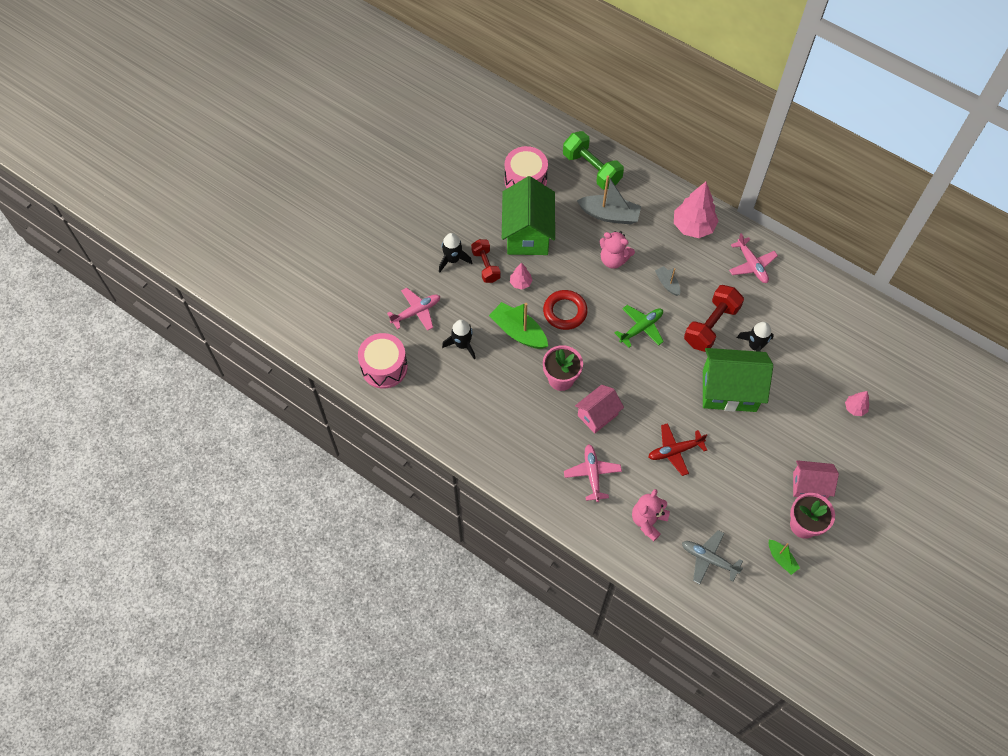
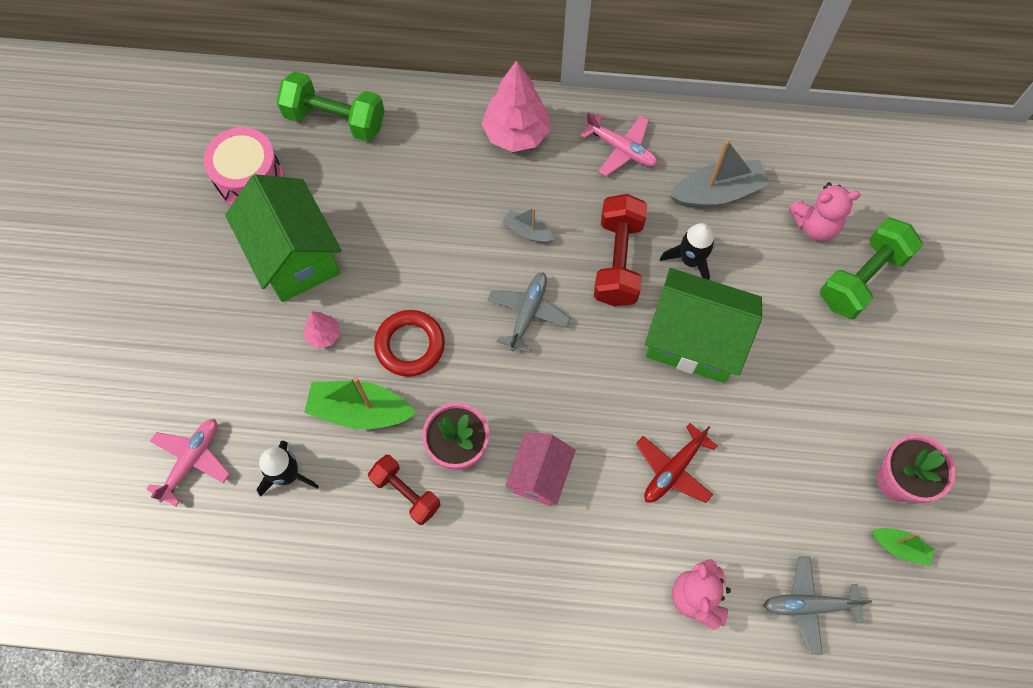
camera: 30 degrees left, 5 degrees up
pink drum [358,333,408,389] -> none
black rocket [439,233,472,272] -> none
red dumbbell [471,239,501,283] -> red dumbbell moved to [368,455,441,525]
pink plane [564,444,622,502] -> none
grey boat [577,175,641,225] -> grey boat moved to [670,140,770,207]
pink teddy bear [599,231,635,269] -> pink teddy bear moved to [789,182,861,241]
green plane [615,305,664,348] -> grey plane [488,272,570,353]
green house [703,348,773,412] -> green house turned 45 degrees clockwise [645,268,762,383]
pink house [793,460,839,499] -> none
pink tree [845,391,869,416] -> green dumbbell [820,218,923,319]

